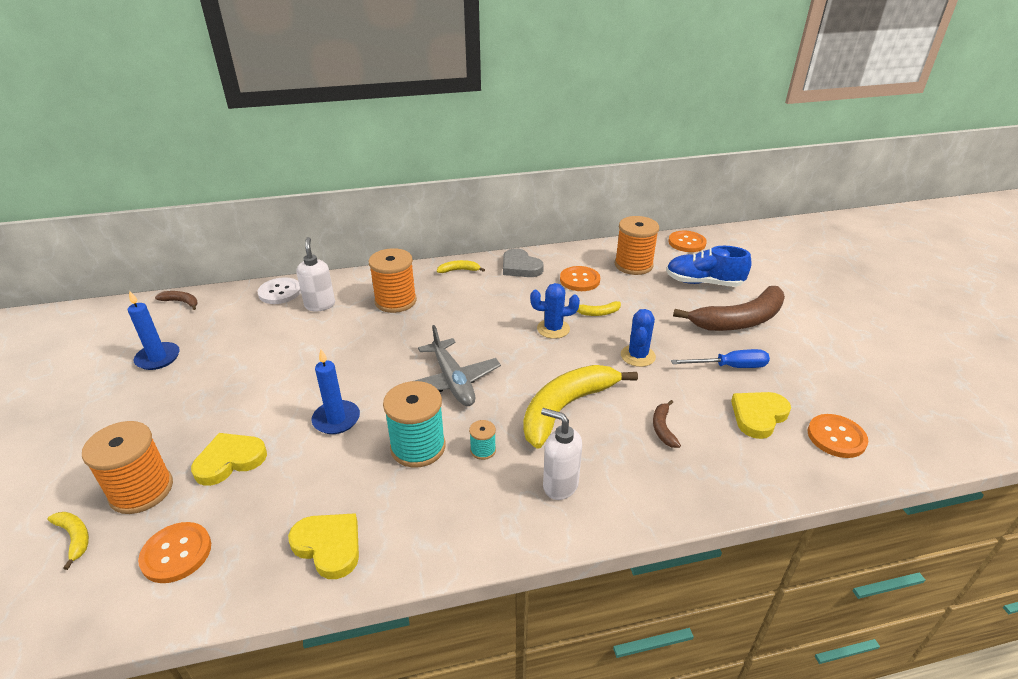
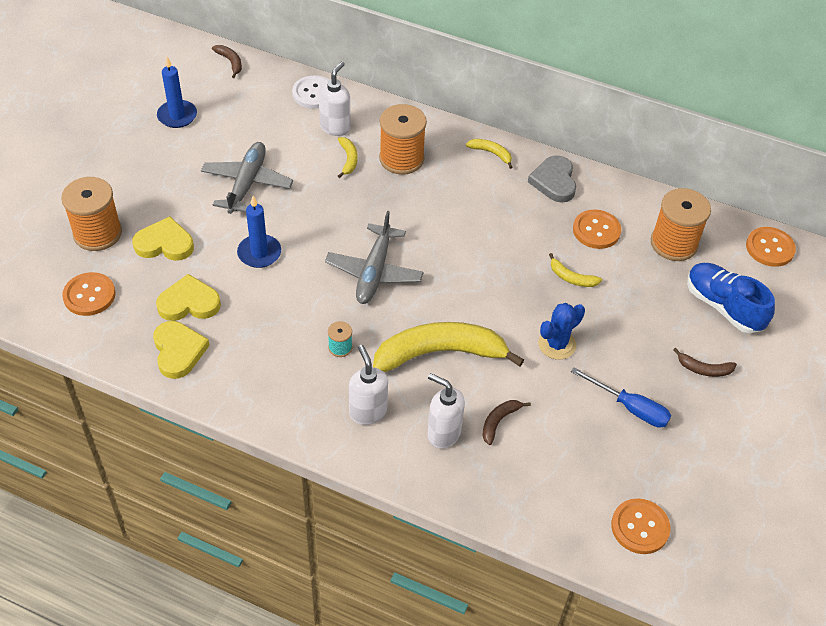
camera: 35 degrees right, 15 degrees up
yellow banana [47,512,89,570] -> yellow banana moved to [338,137,358,178]
turquoise spool [383,381,446,468] -> none
blue cactus [530,283,580,339] -> none
brown banana [673,286,785,331] -> brown banana [673,348,737,377], size x0.43
yellow heart [731,392,791,439] -> yellow heart moved to [156,274,221,321]
none -> grey plane [201,142,293,214]
none -> white soap dispenser [427,373,465,449]

